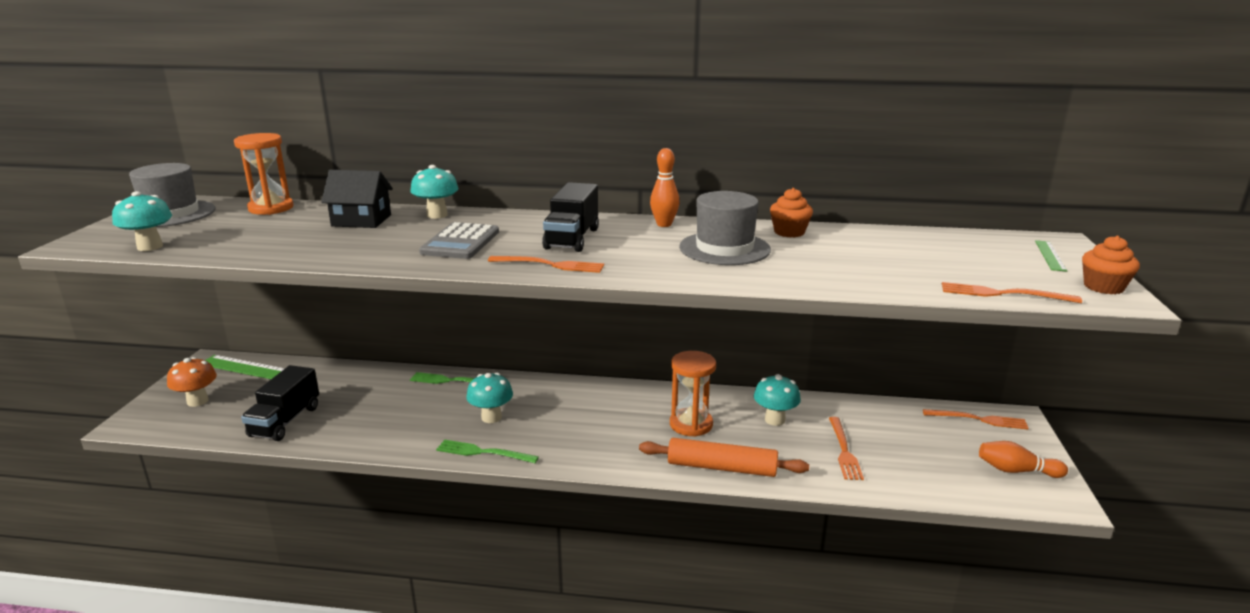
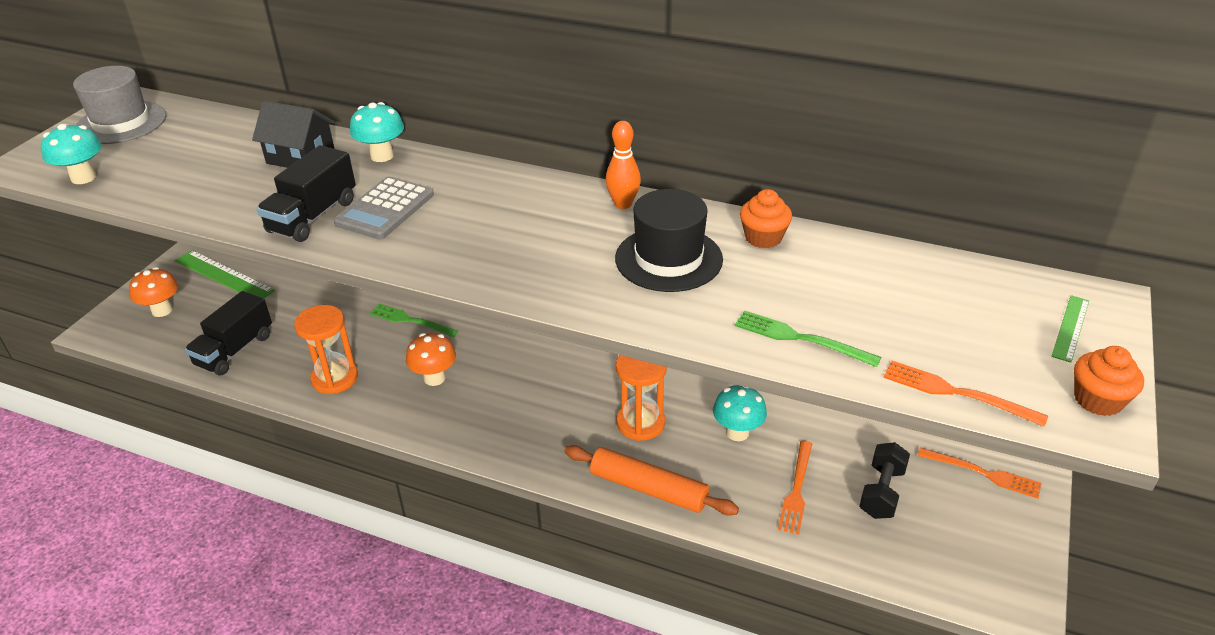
camera: 15 degrees right, 15 degrees up
orange hourglass [234,133,293,215] -> orange hourglass moved to [294,305,358,394]
green fork [436,439,539,463] -> green fork moved to [735,310,881,367]
turquoise mushroom [466,373,513,423] -> orange mushroom [406,333,456,386]
orange fork [488,256,604,273] -> none
black truck [542,182,599,252] -> black truck moved to [257,145,356,242]
grey hat [679,191,771,265] -> black hat [615,189,723,292]
orange bowling pin [979,441,1068,478] -> none
none -> black dumbbell [859,442,910,519]

